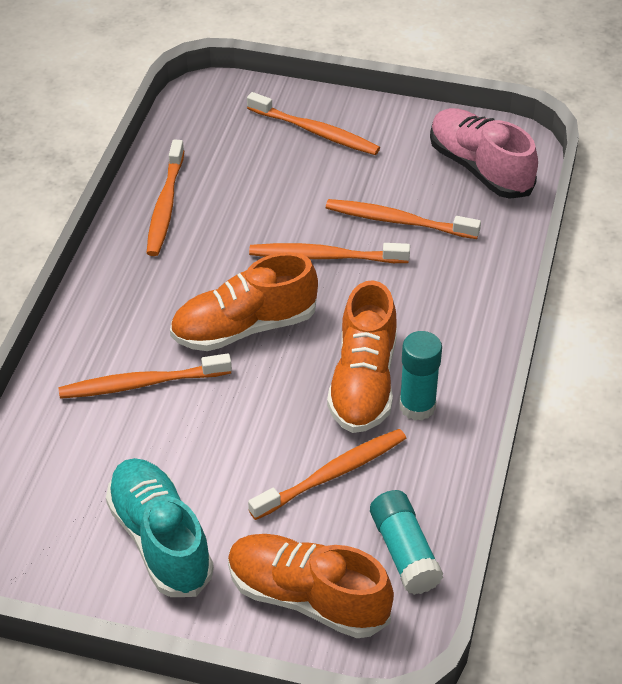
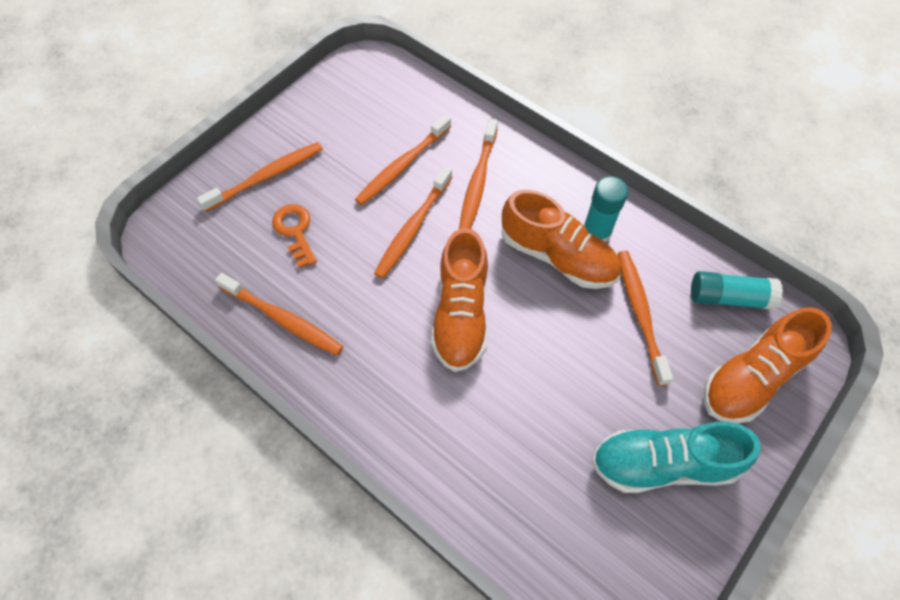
camera: 65 degrees left, 15 degrees up
orange toothbrush [58,353,232,399] -> orange toothbrush moved to [459,119,498,229]
pink shoe [430,108,538,199] -> none
none -> orange key [272,204,317,268]

